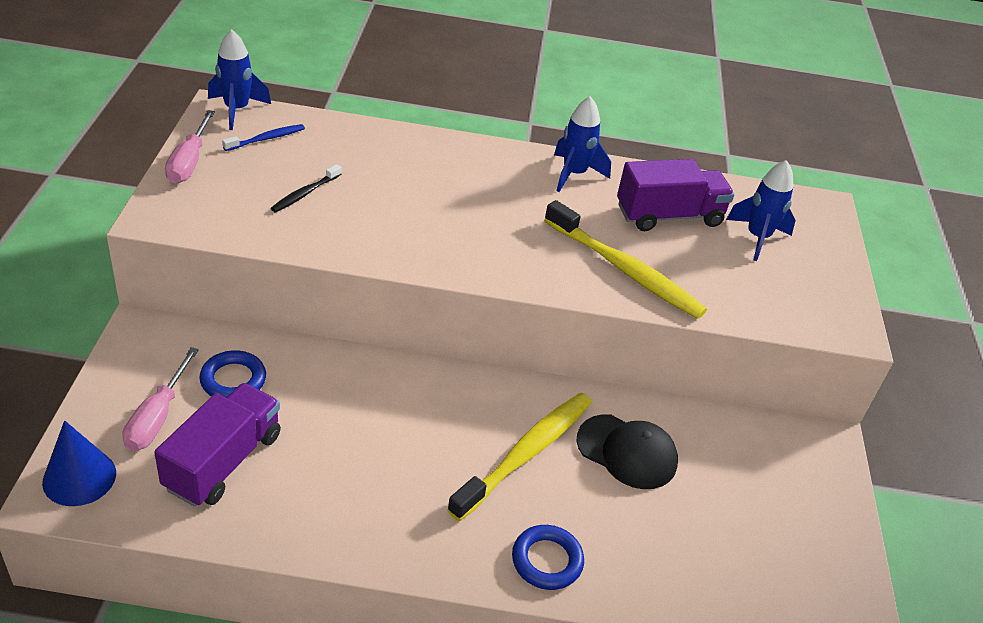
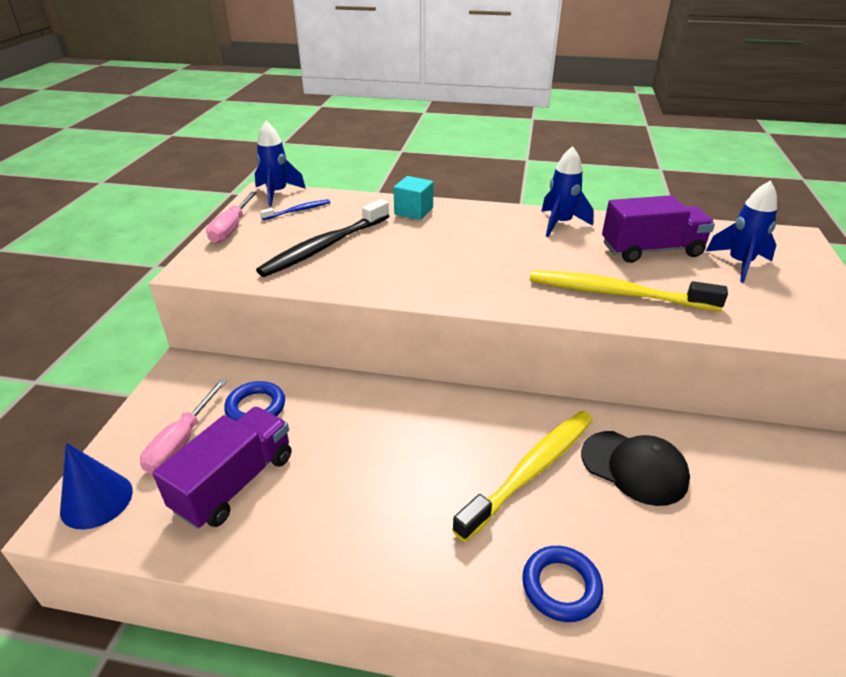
camera: 10 degrees right, 5 degrees down
black toothbrush [271,164,341,212] -> black toothbrush [256,199,389,277], size x2.07
yellow toothbrush [544,200,707,319] -> yellow toothbrush turned 150 degrees clockwise [530,270,728,311]
none -> turquoise cube [393,176,433,220]

